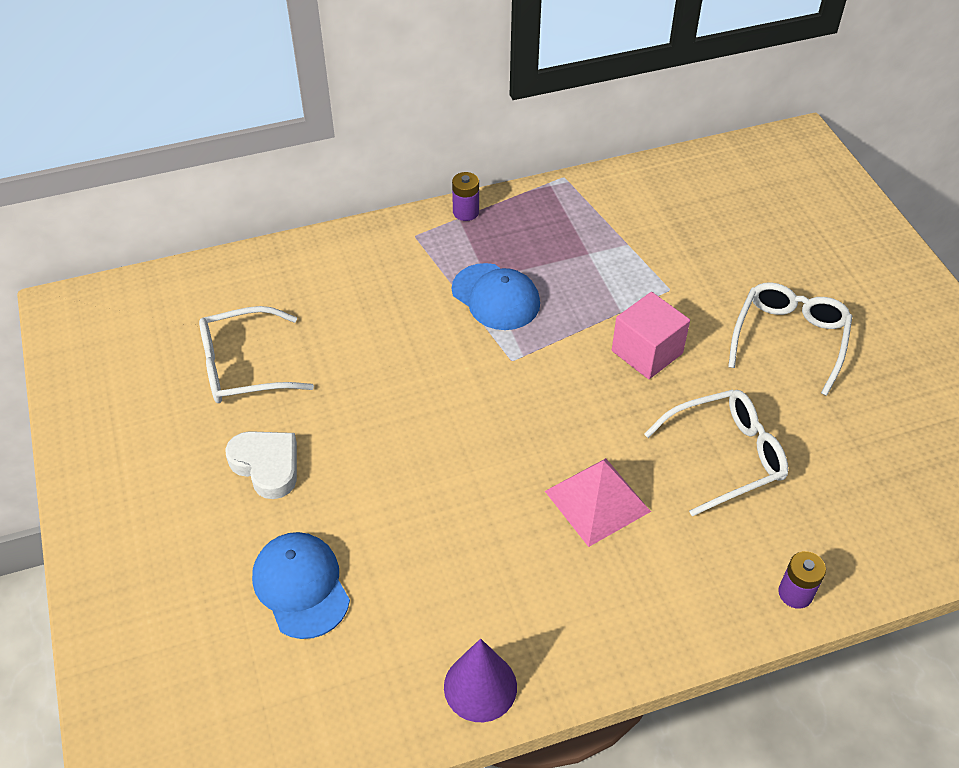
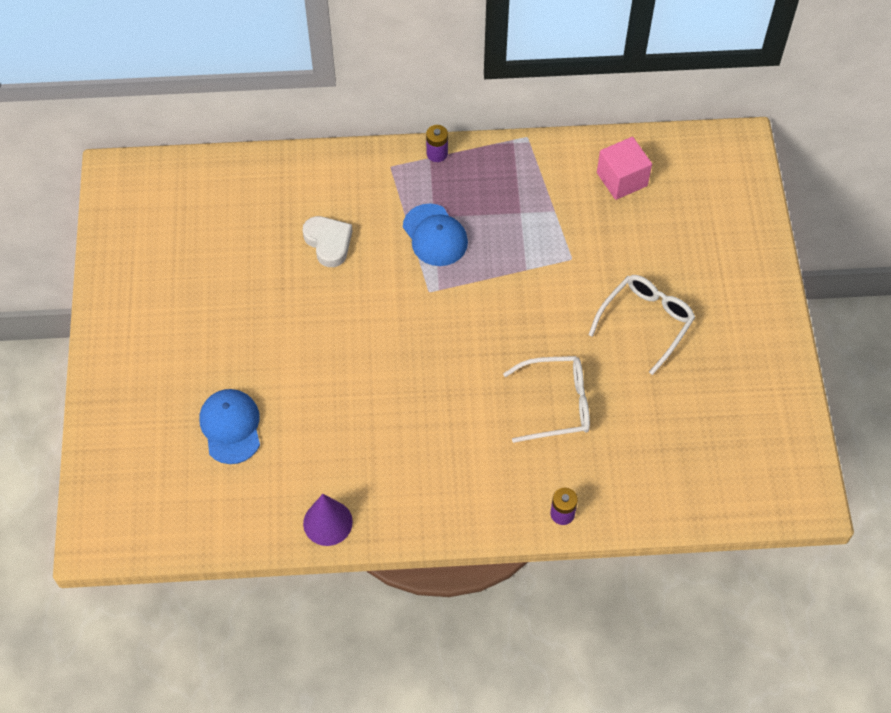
camera: 15 degrees right, 10 degrees up
white glasses [199,306,314,403] -> none
white heart [225,431,297,499] -> white heart moved to [303,216,352,267]
pink pyramid [545,458,651,547] -> none
pink cube [612,292,690,379] -> pink cube moved to [597,137,652,200]

